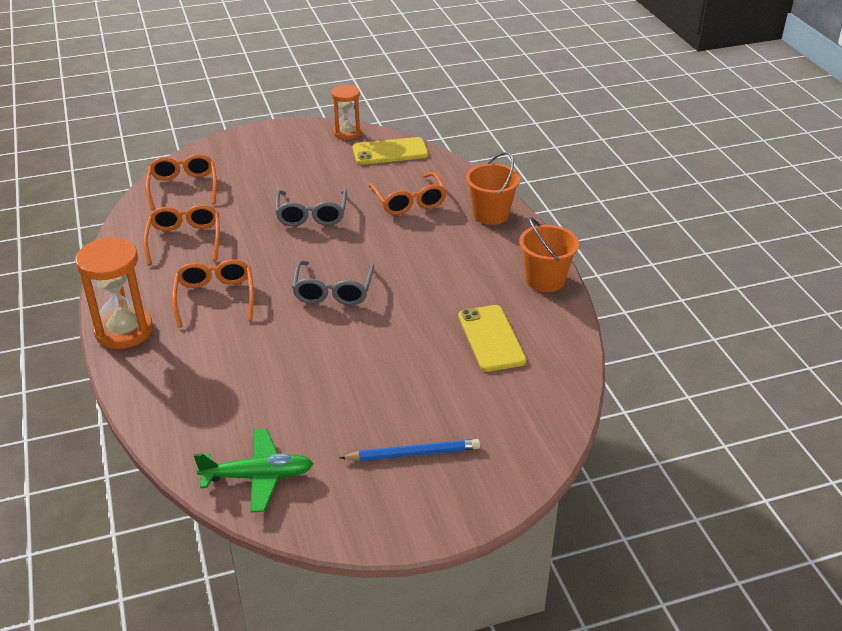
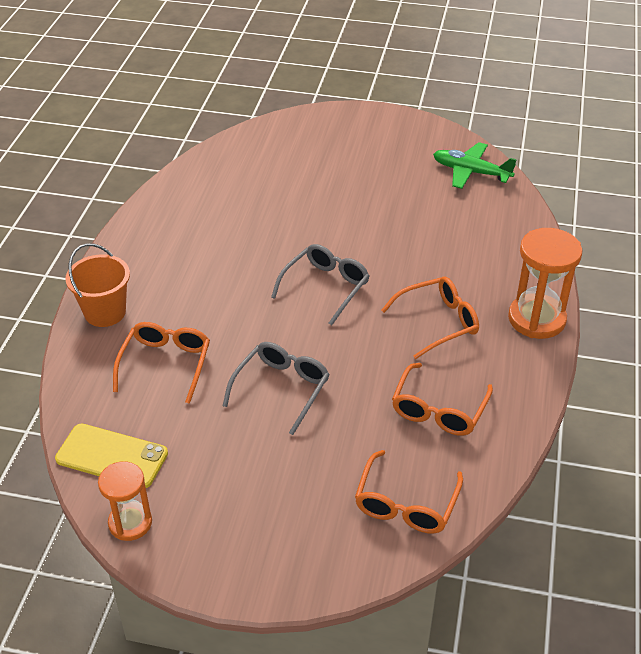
camera: 150 degrees left, 5 degrees up
orange glasses [172,259,254,328] -> orange glasses turned 135 degrees counterclockwise [381,277,479,359]
blue pencil [339,439,480,461] -> none
yellow phone [458,305,527,372] -> none
orange bucket [519,217,579,292] -> none

